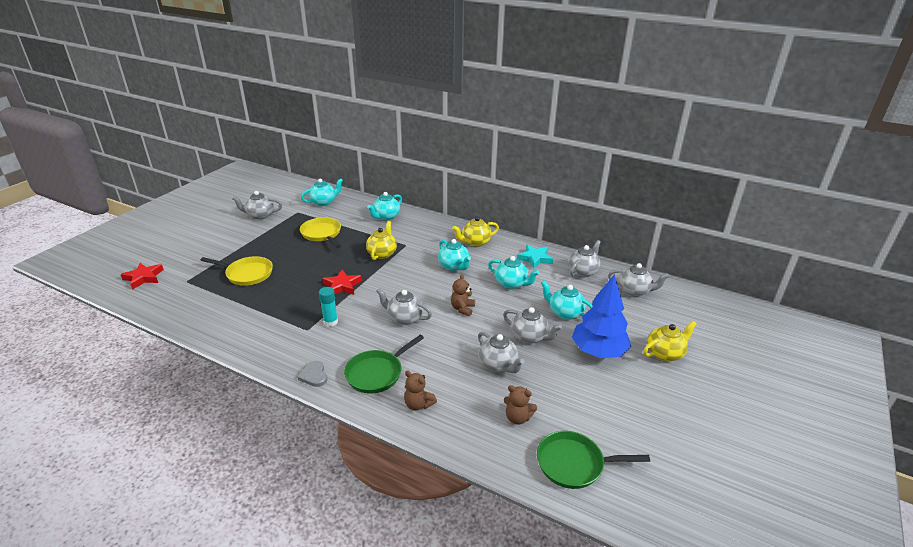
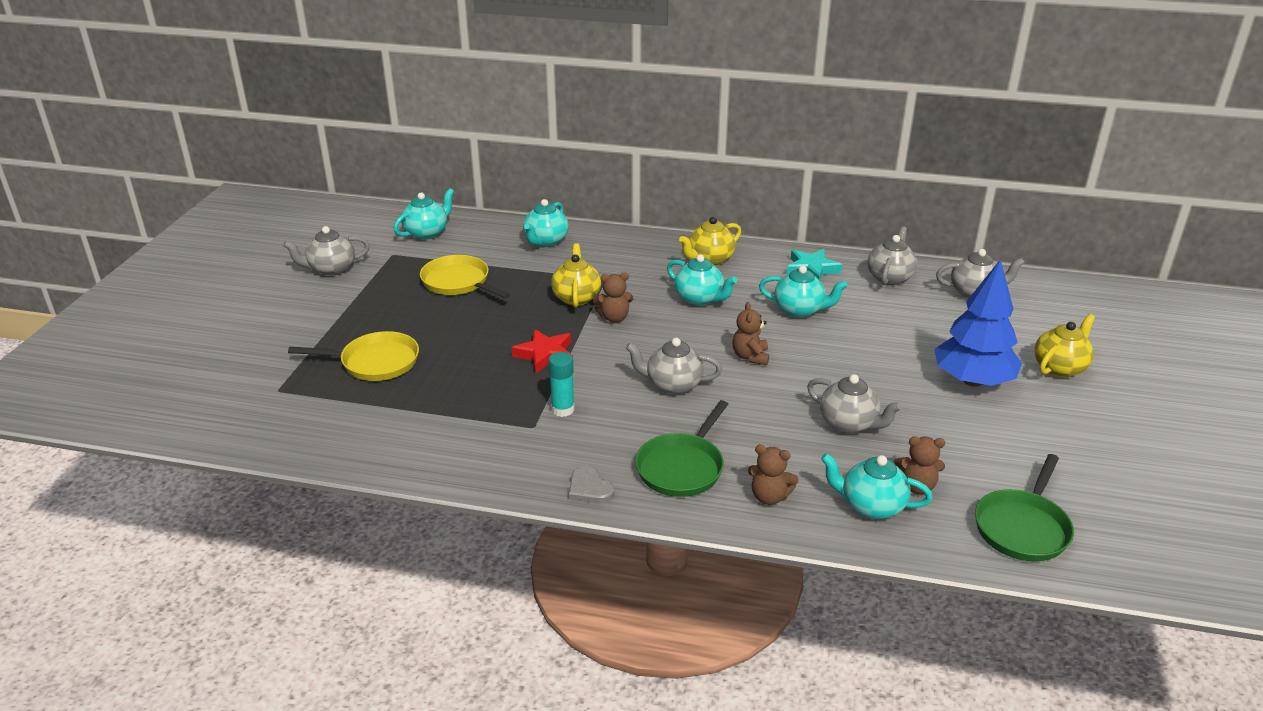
camera: 15 degrees left, 0 degrees up
red star [121,263,164,290] -> none
grey teapot [503,307,562,344] -> none
green pan [537,431,650,489] -> green pan turned 45 degrees counterclockwise [975,454,1074,562]
turquoise teapot [541,281,593,320] -> turquoise teapot moved to [821,453,933,519]
none -> brown teddy bear [593,273,633,322]

